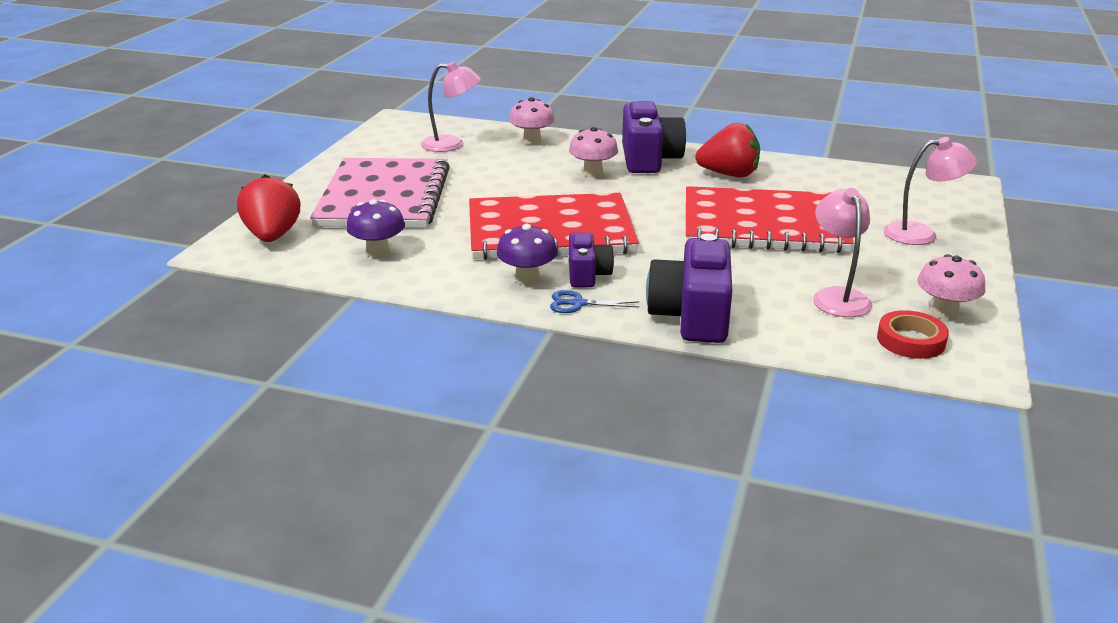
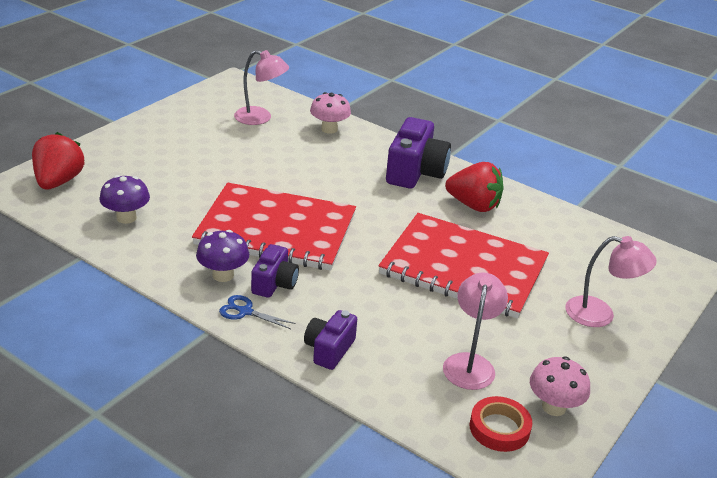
camera: 15 degrees right, 5 degrees up
pink notebook [310,158,450,228] -> none
pink mushroom [569,127,618,177] -> none
purple camera [646,233,732,343] -> purple camera [304,310,357,370], size x0.58

